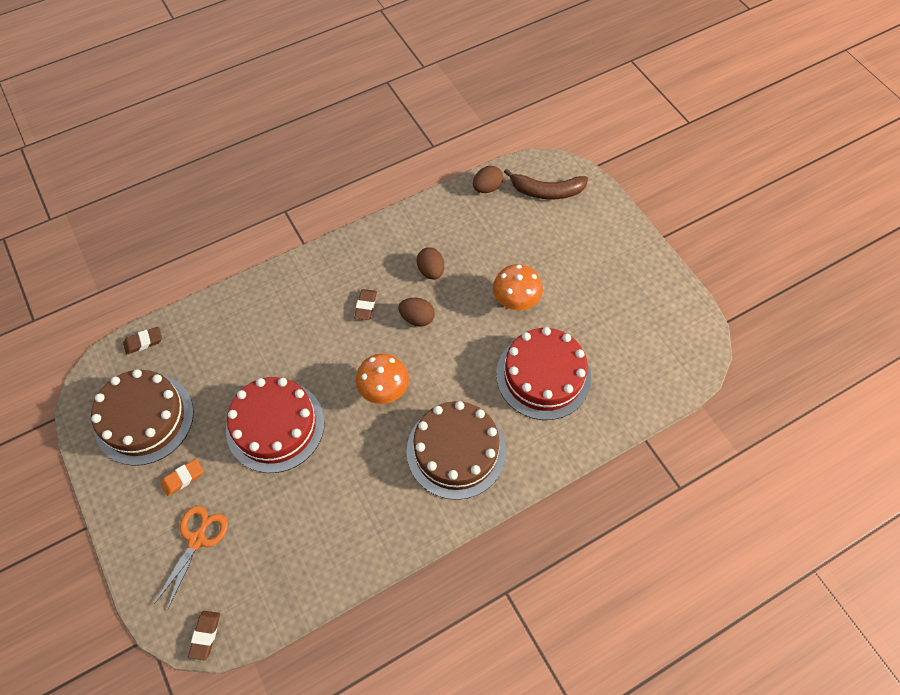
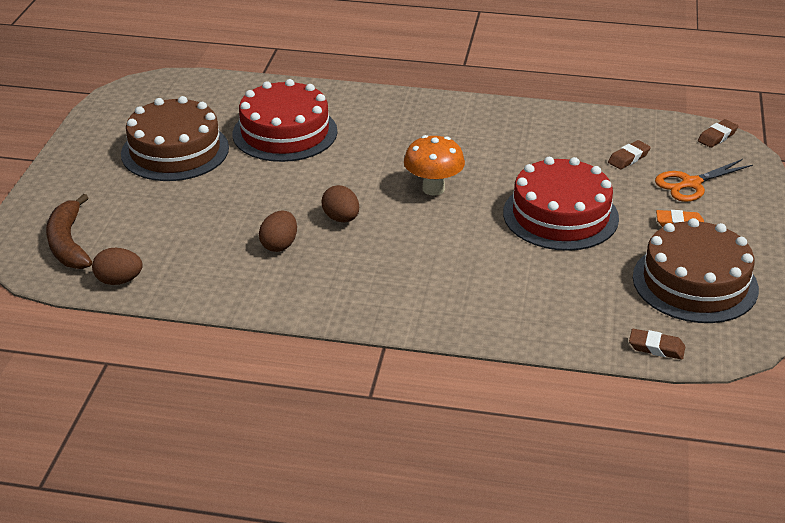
camera: 140 degrees left, 25 degrees down
brown eraser [354,289,377,320] -> brown eraser moved to [608,140,651,169]
brown cake [407,401,506,500] -> brown cake moved to [121,96,229,181]
orange mushroom [493,264,543,310] -> none
brown banana [504,169,588,200] -> brown banana turned 150 degrees counterclockwise [46,194,92,269]

